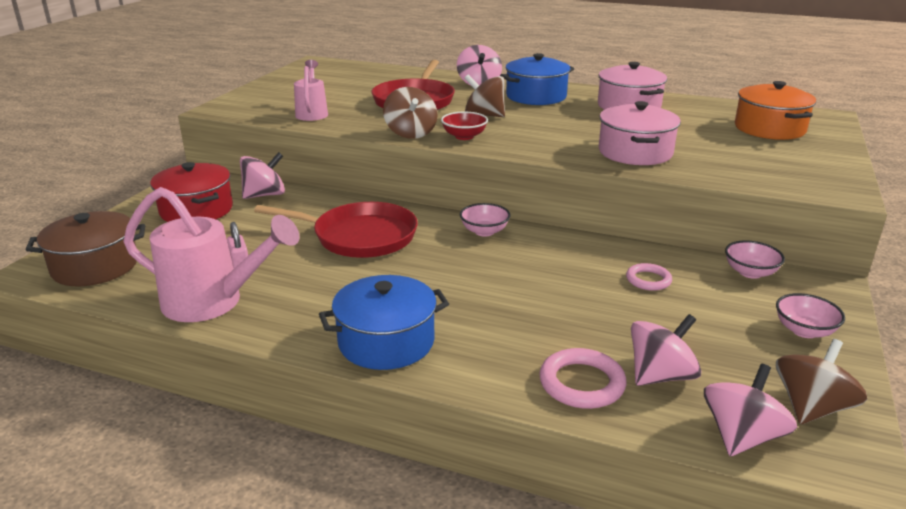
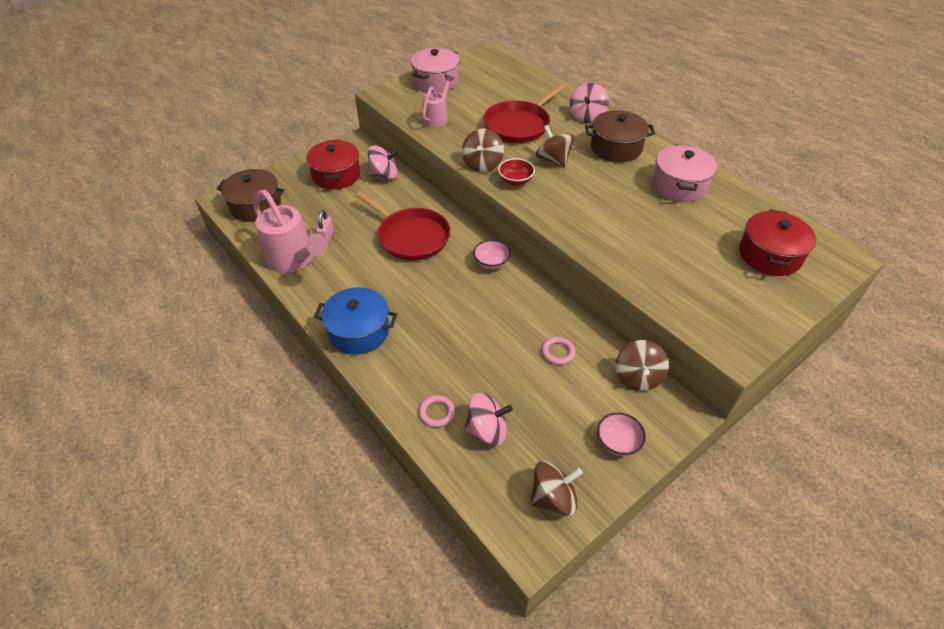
camera: 30 degrees right, 20 degrees up
blue pot [500,53,574,105] -> brown pot [585,110,655,162]
pink ring [539,348,627,409] -> pink ring [419,395,455,427], size x0.65
pink pot [599,101,681,165] -> pink pot moved to [411,48,460,92]
pink spinning top [704,364,797,456] -> none
pink bowl [725,240,785,279] -> brown spinning top [615,340,669,391]
orange pot [735,81,816,140] -> red pot [739,209,816,276]

